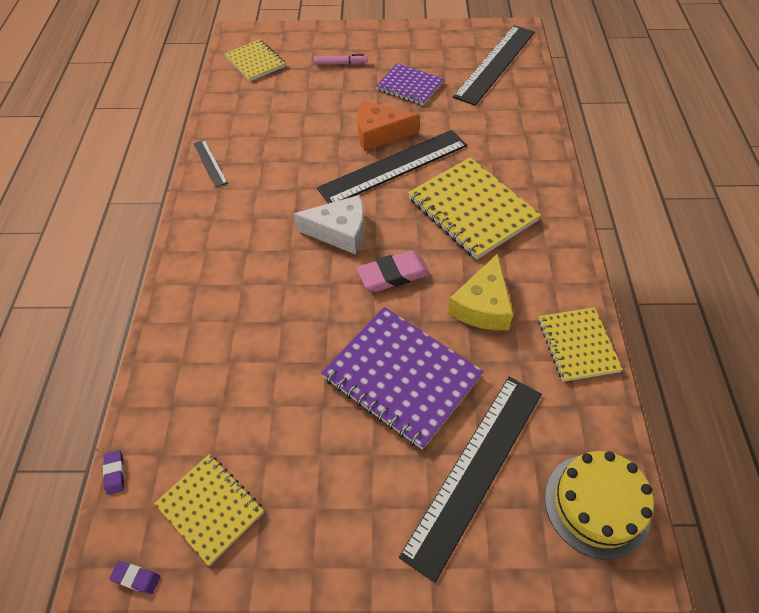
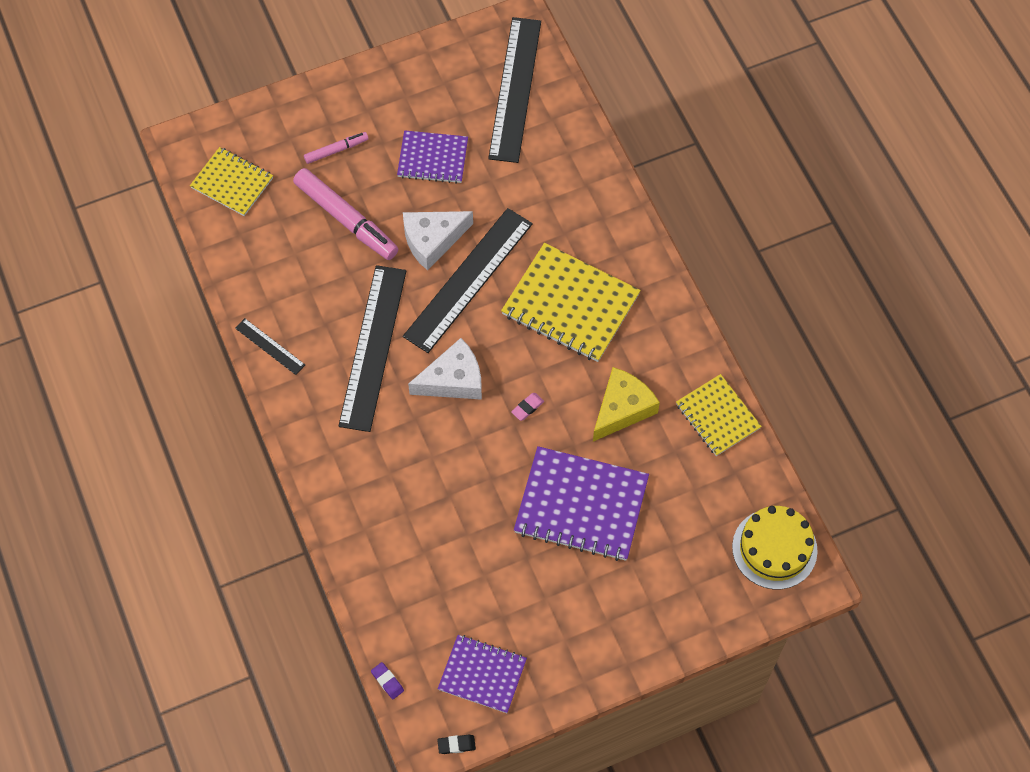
camera: 25 degrees left, 10 degrees up
purple eraser [109,561,160,594] -> black eraser [437,735,476,754]
yellow notebook [154,454,264,566] -> purple notebook [438,635,527,713]
pink eraser [357,251,430,292] -> pink eraser [511,393,544,421], size x0.49
orange cheese [358,101,419,151] -> white cheese [403,211,473,271]
black ruler [399,377,542,582] -> black ruler moved to [338,265,406,432]
yellow cheese [448,253,513,330] -> yellow cheese turned 135 degrees counterclockwise [593,367,660,442]
none -> pink marker [293,168,398,260]

